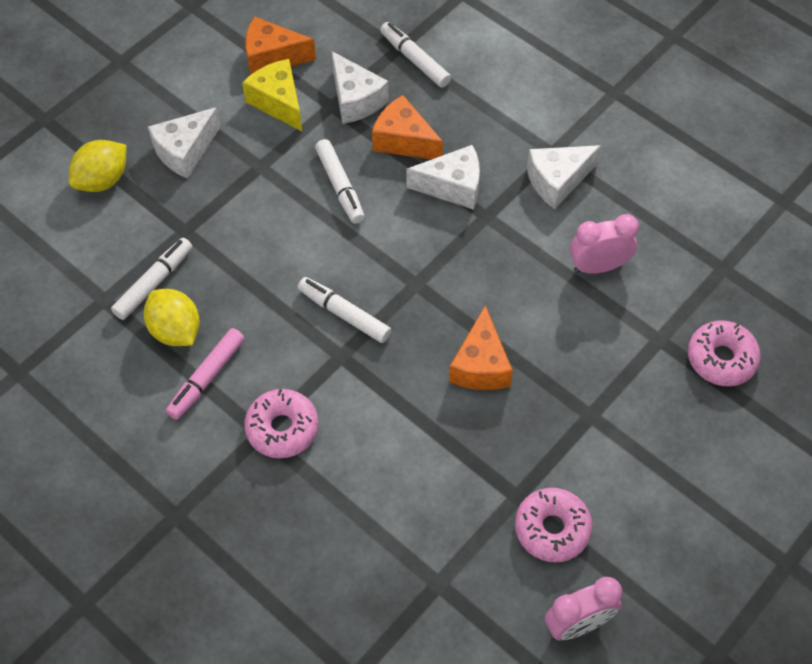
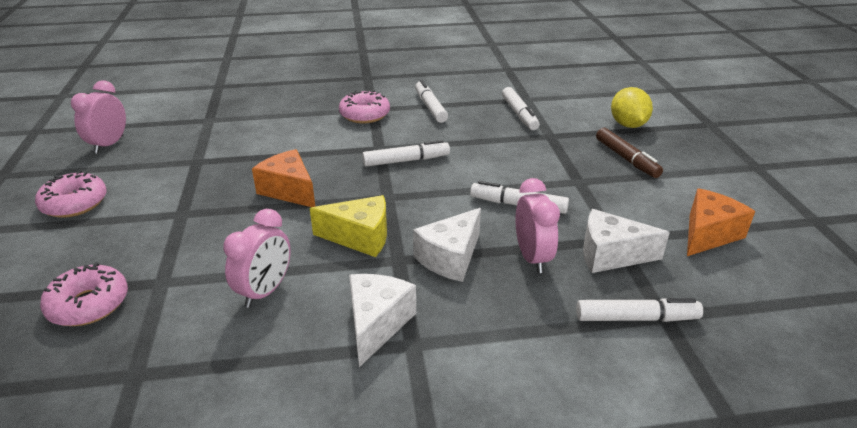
camera: 130 degrees right, 25 degrees down
yellow lemon [144,289,200,346] -> none
white cheese [148,107,221,179] -> brown marker [596,128,663,178]
pink marker [166,328,245,420] -> white marker [415,80,448,123]
yellow cheese [242,59,302,131] -> yellow cheese moved to [310,195,387,257]
orange cheese [372,95,443,159] -> pink clock [515,178,560,273]
pink donut [515,488,593,562] -> pink donut moved to [35,171,107,218]

